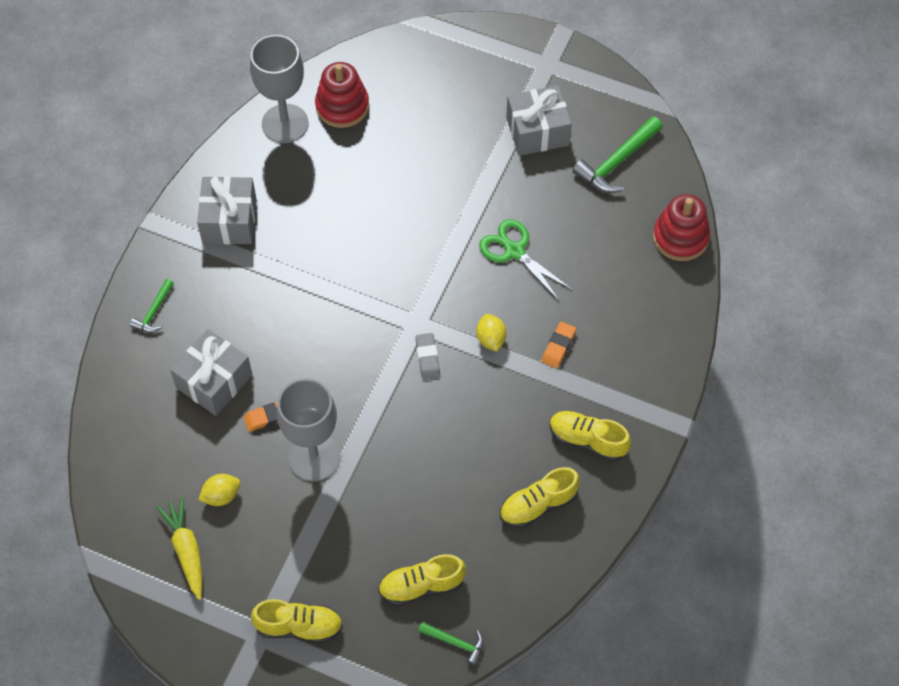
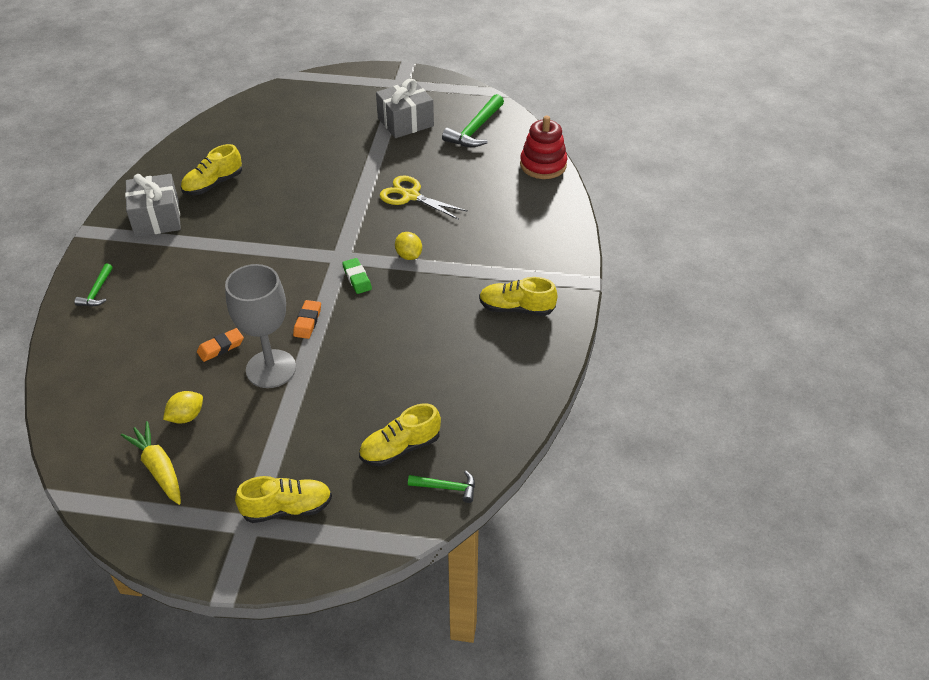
camera: 15 degrees left, 15 degrees down
grey gift [170,329,252,416] -> none
grey goblet [250,35,309,143] -> none
red stacking toy [315,62,369,128] -> none
grey eraser [415,333,440,380] -> green eraser [342,258,372,294]
green scissors [479,219,573,300] -> yellow scissors [380,175,468,220]
yellow shoe [500,467,580,528] -> yellow shoe moved to [181,144,242,195]
orange eraser [542,322,576,368] -> orange eraser moved to [293,300,321,339]

